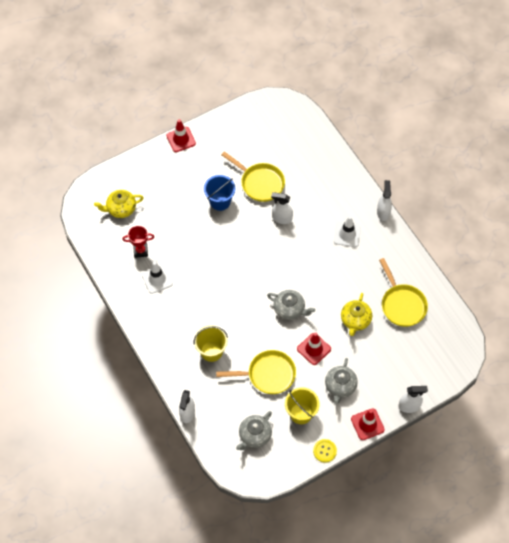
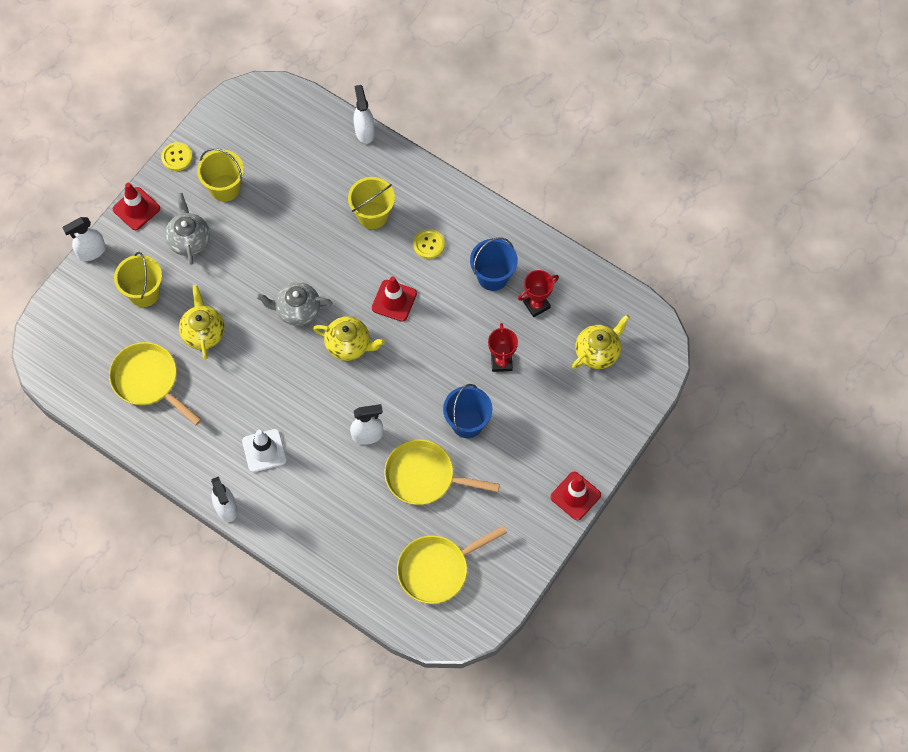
camera: 155 degrees right, 5 degrees up
white traffic cone [142,261,173,294] -> blue bucket [470,237,518,291]
yellow pan [216,350,296,394] -> yellow pan moved to [397,526,507,604]
grey teapot [236,411,272,450] -> none
red traffic cone [297,333,331,365] -> red traffic cone moved to [372,276,417,322]
none -> yellow bucket [114,252,162,307]
none -> yellow teapot [313,316,385,361]
none -> yellow button [413,229,445,259]
none -> red trophy [488,323,518,372]

